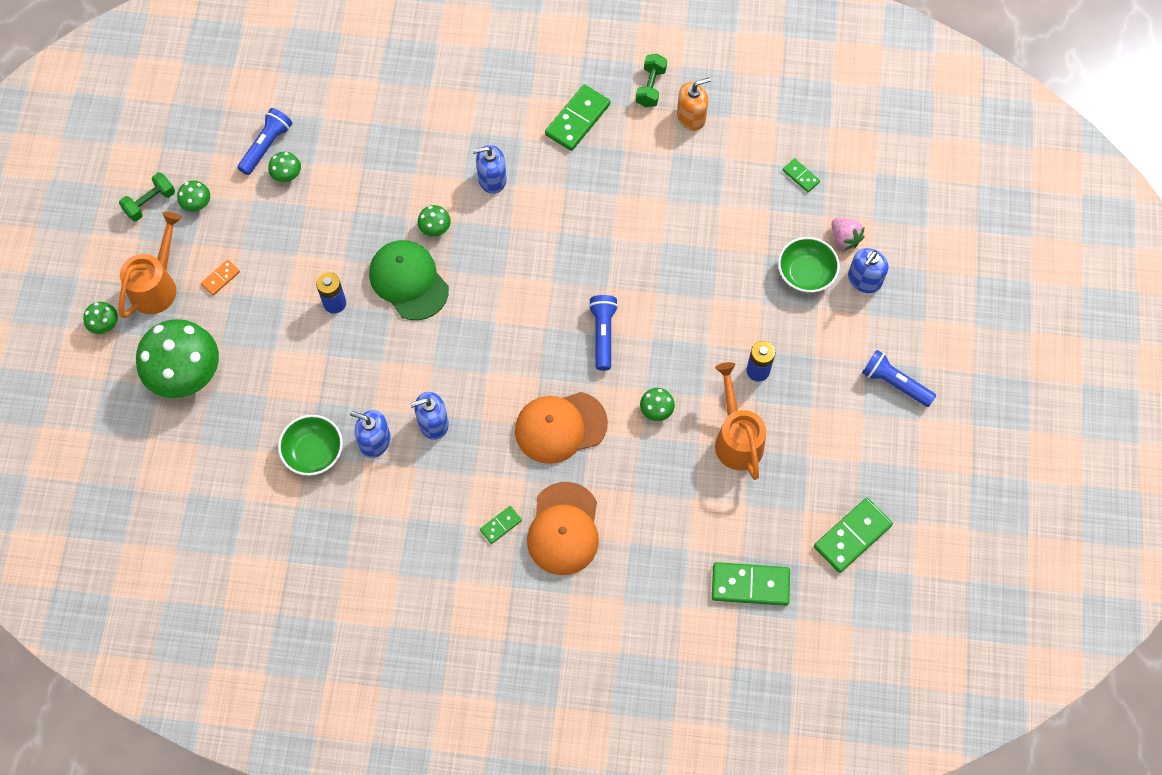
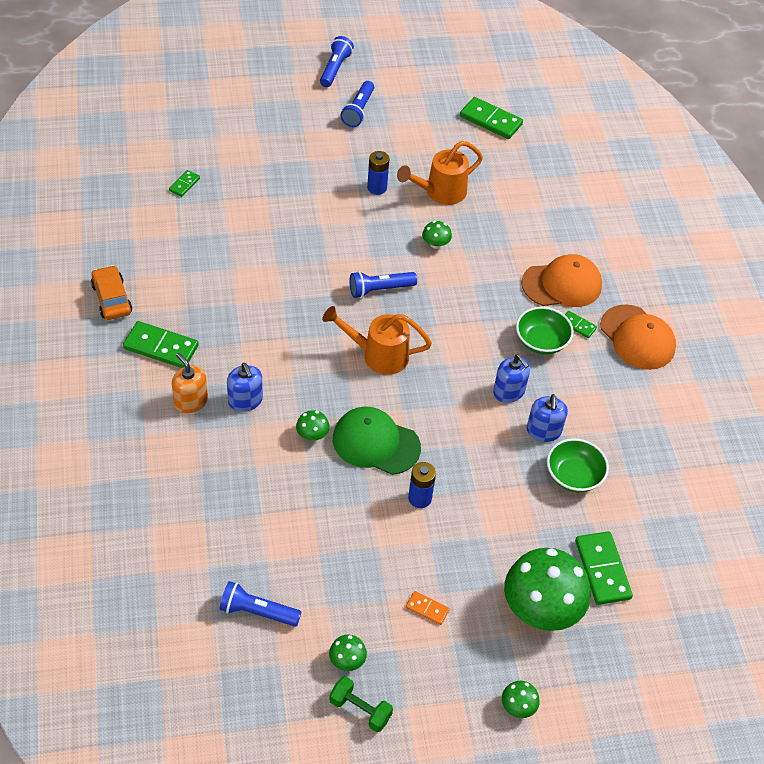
camera: 110 degrees left, 15 degrees down
orange watering can [118,212,182,318] -> orange watering can moved to [322,306,432,375]
green mushroom [268,152,301,182] -> none
green cap [369,240,449,320] -> green cap turned 75 degrees clockwise [333,407,421,475]
orange cap [515,392,608,464] -> orange cap moved to [600,304,676,370]
green dumbbell [636,54,667,107] -> orange car [91,265,132,320]
orange soap dispenser [677,77,711,131] -> orange soap dispenser moved to [172,353,208,413]
green domino [712,562,790,606] -> green domino moved to [575,531,633,605]
green bowl [778,237,840,293] -> green bowl moved to [516,307,574,354]
pink strawberry [831,218,865,251] -> none
blue soap dispenser [848,248,889,293] -> none
none -> blue flashlight [320,36,354,87]

